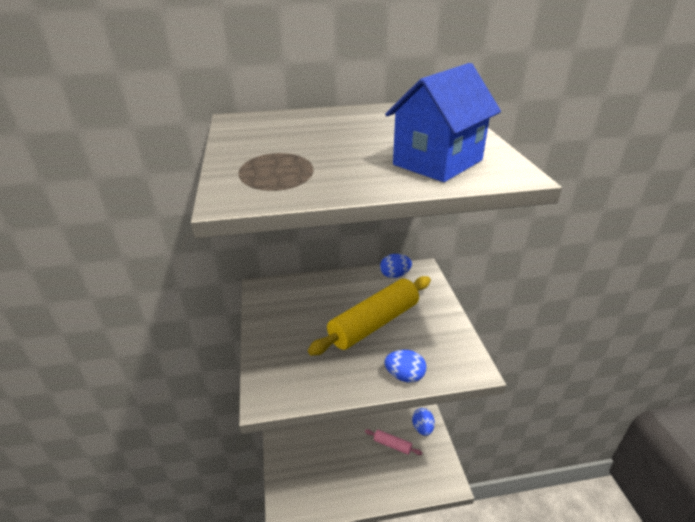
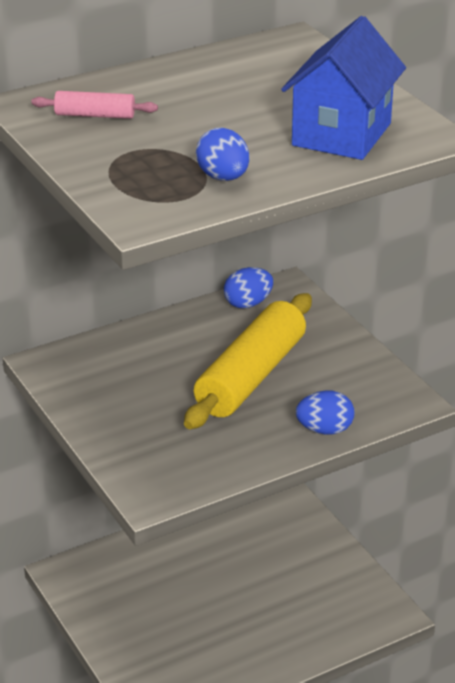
camera: 20 degrees left, 0 degrees up
pink rolling pin [365,429,422,455] -> pink rolling pin moved to [31,91,158,119]
blue egg [412,408,435,436] -> blue egg moved to [196,128,250,181]

